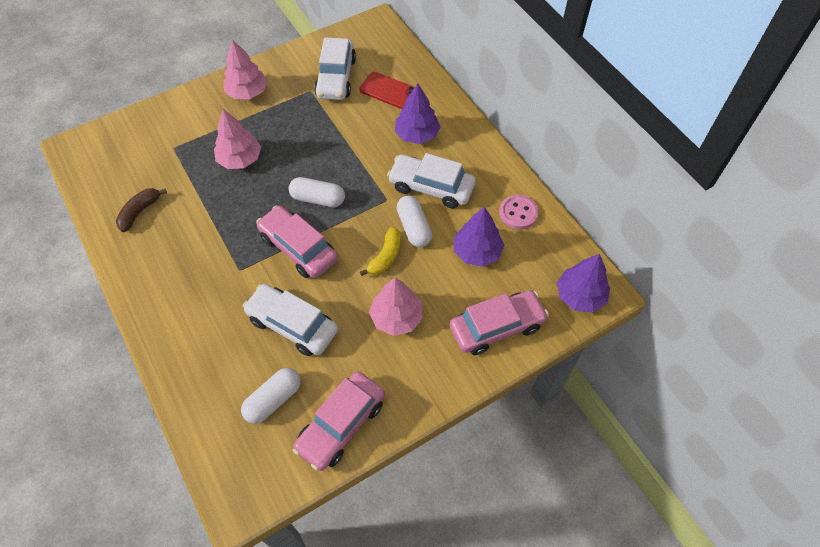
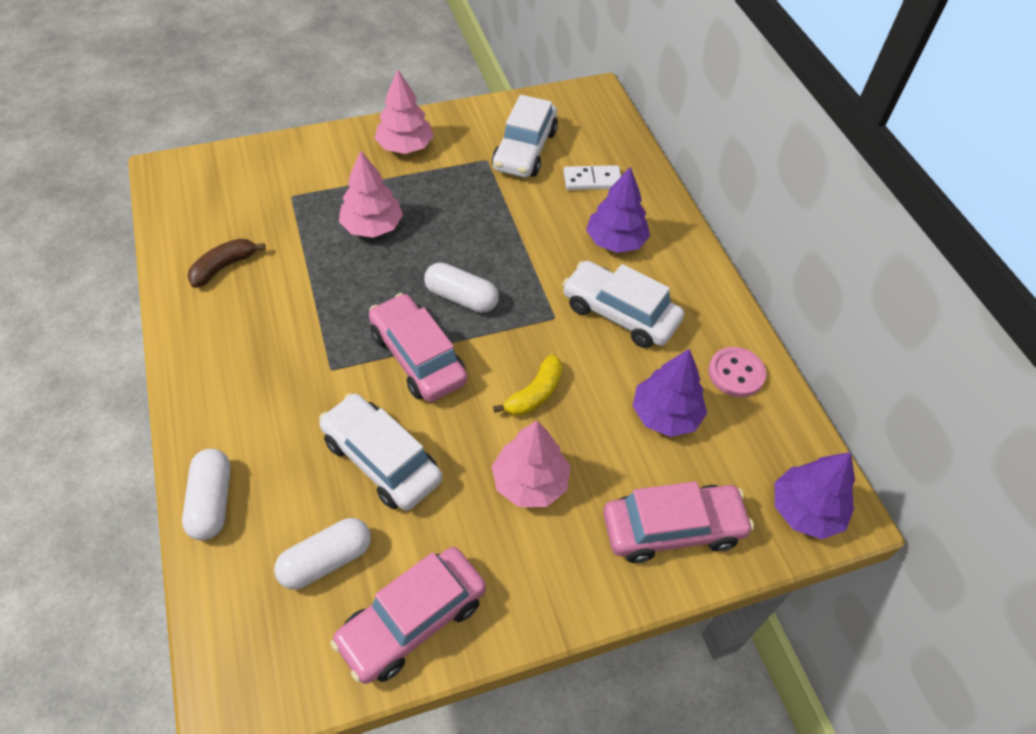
camera: 10 degrees right, 5 degrees down
red phone [360,72,415,109] -> white domino [563,165,621,190]
white capsule [397,195,432,247] -> white capsule moved to [182,449,231,540]

